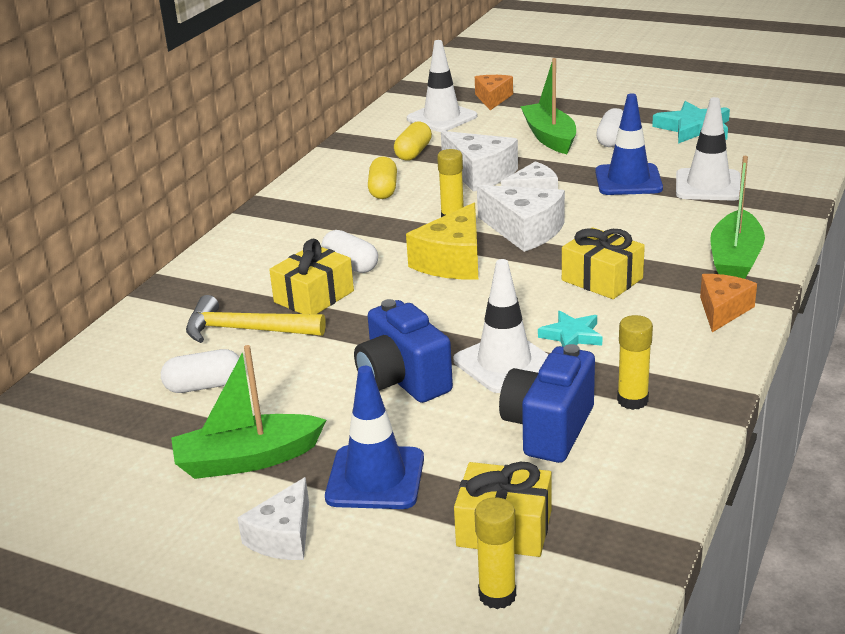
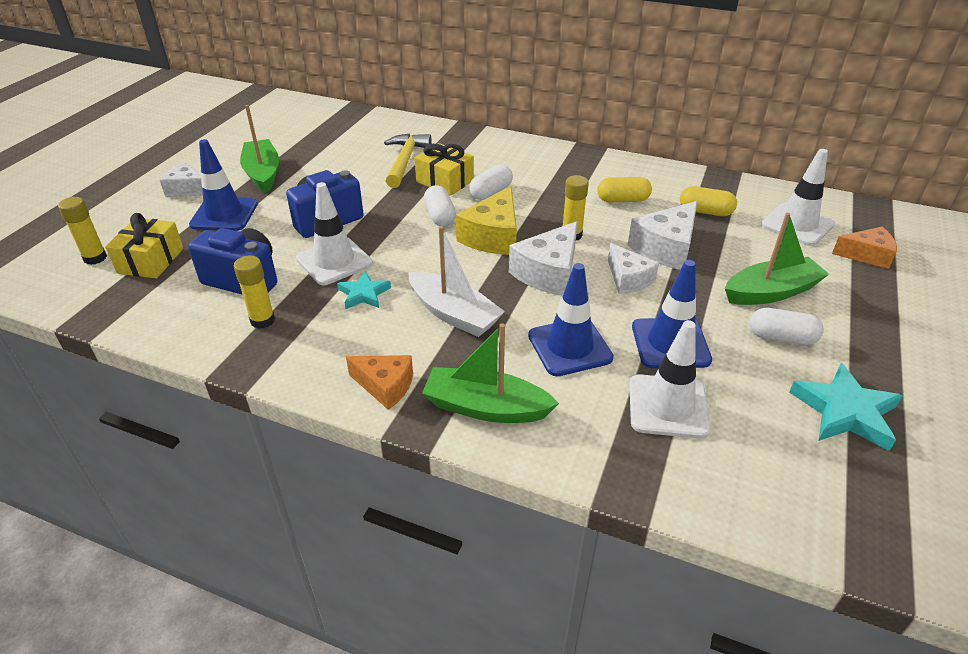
camera: 85 degrees right, 10 degrees up
white capsule [161,349,240,393] -> white capsule moved to [424,185,456,227]
yellow cheese [406,203,478,280] -> yellow cheese turned 90 degrees counterclockwise [456,186,517,255]
yellow gift [562,227,645,299] -> white boat [408,226,505,337]
none -> blue traffic cone [528,263,614,376]

